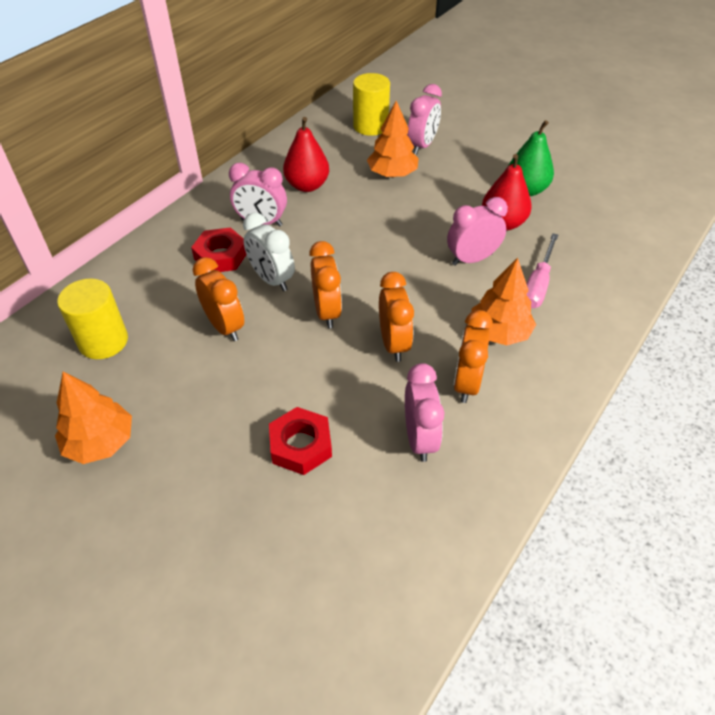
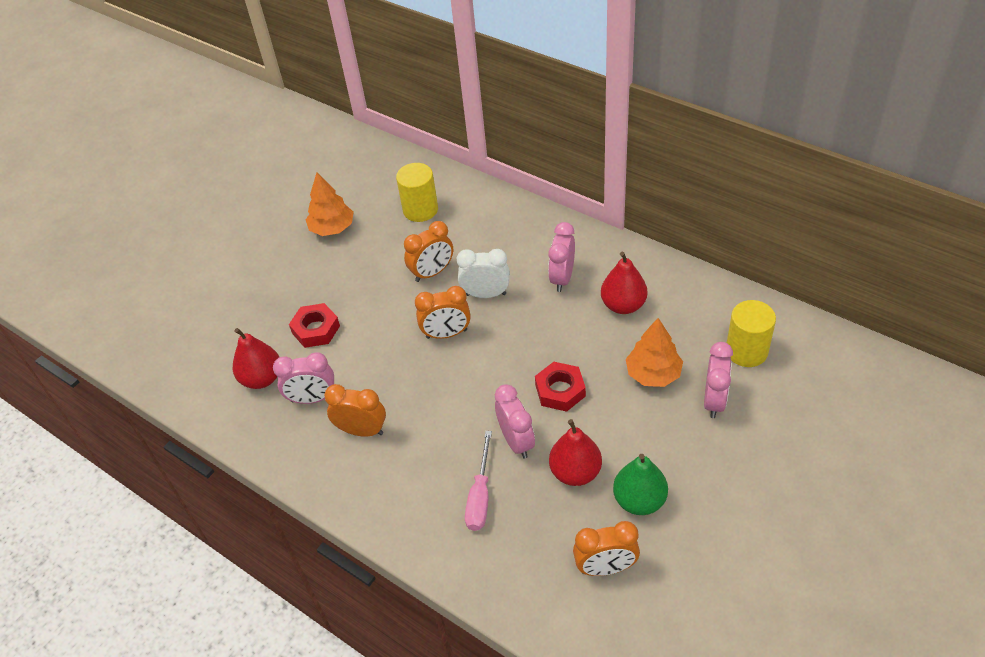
camera: 95 degrees right, 0 degrees up
red nut [191,227,247,272] -> red nut moved to [535,362,586,412]
white clock [243,212,295,291] -> white clock turned 45 degrees clockwise [457,249,510,298]
orange clock [379,272,414,362] -> orange clock moved to [573,521,640,576]
pink clock [407,84,442,155] -> pink clock turned 105 degrees counterclockwise [704,342,733,418]
orange tree [471,258,536,346] -> none
pink screwdriver [526,233,558,308] -> pink screwdriver turned 105 degrees counterclockwise [465,431,492,531]
none -> red pear [233,328,279,389]

